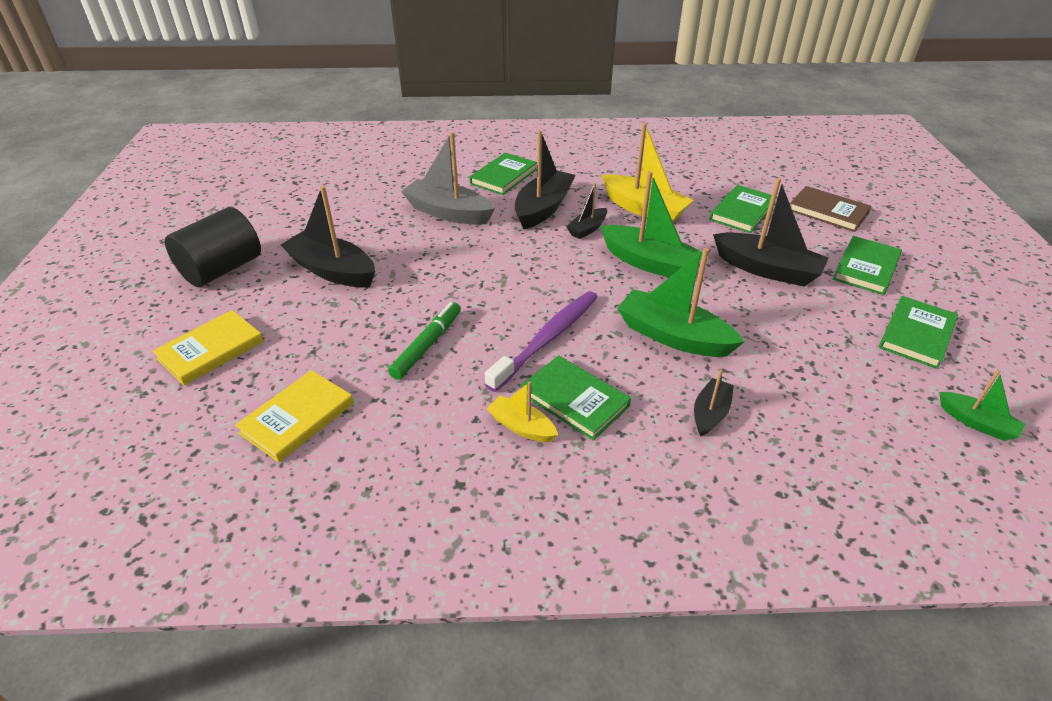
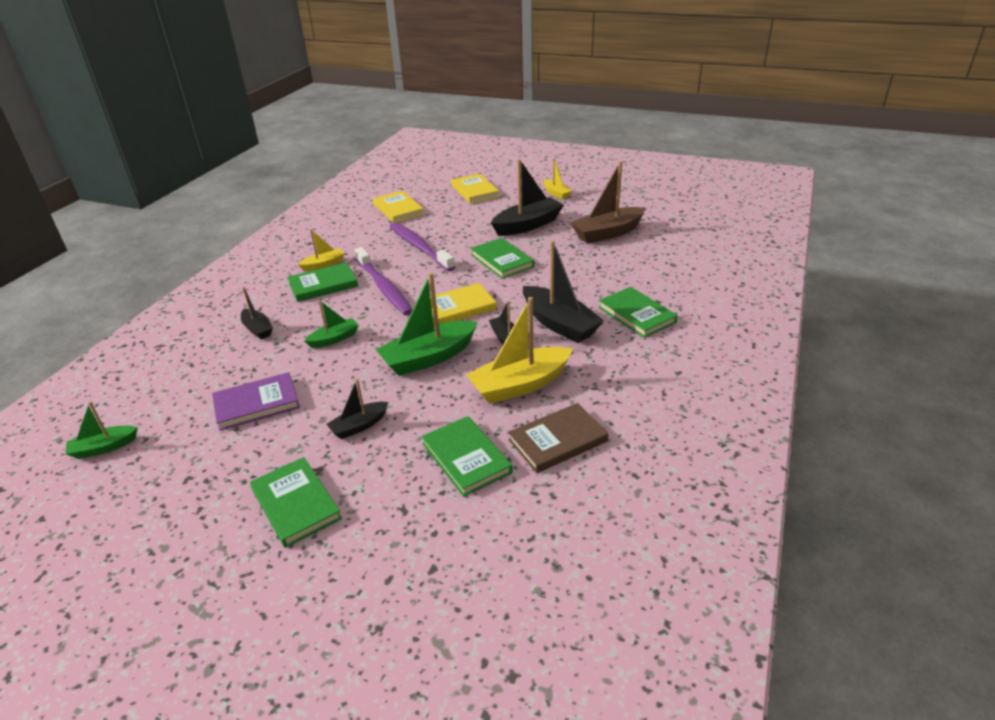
camera: 115 degrees right, 5 degrees down
black cylinder [165,207,261,287] -> yellow boat [543,158,572,199]
green marker [388,302,461,380] -> purple toothbrush [390,222,455,271]
grey boat [401,132,495,225] -> none
green boat [617,248,745,357] -> green boat [304,300,359,348], size x0.54
black boat [713,178,829,287] -> black boat [326,379,388,439], size x0.54
brown book [790,186,872,232] -> brown book moved to [508,403,609,473]
green book [879,296,958,369] -> green book moved to [470,238,534,279]
none -> purple book [212,372,300,431]
none -> yellow book [430,283,497,324]
none -> brown boat [570,161,646,244]

